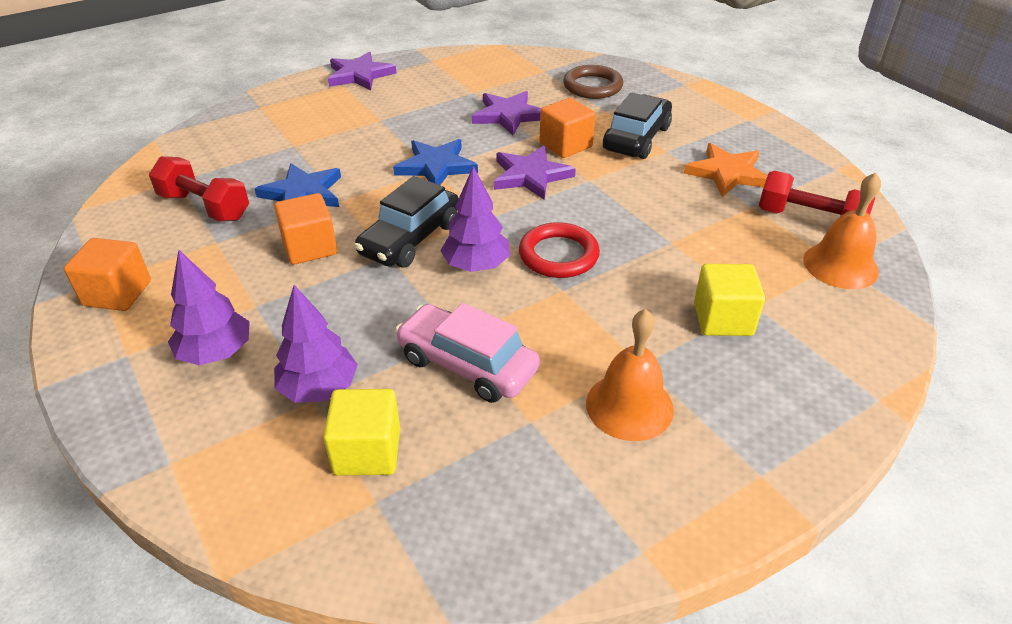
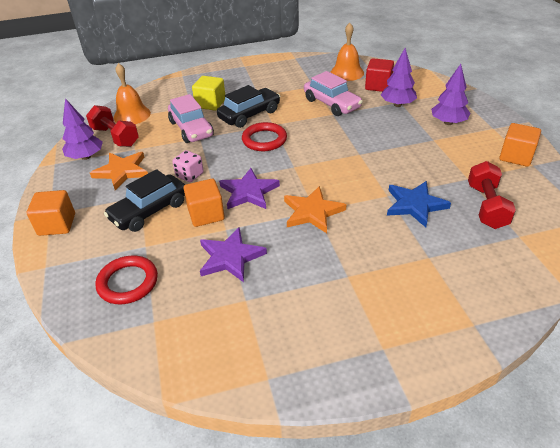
camera: 160 degrees left, 0 degrees up
red dumbbell [149,156,249,221] -> red dumbbell turned 45 degrees clockwise [468,161,516,229]
orange cube [274,193,337,264] -> orange cube moved to [26,190,75,236]
yellow cube [323,389,400,476] -> red cube [365,58,394,92]
purple star [328,51,396,91] -> none
black car [354,176,459,267] -> black car moved to [217,85,280,128]
blue star [393,139,478,185] -> orange star [284,186,347,233]
purple tree [440,166,510,272] -> purple tree moved to [62,98,103,160]
brown ring [563,65,623,99] -> red ring [95,256,158,304]
orange bell [586,309,674,441] -> orange bell moved to [330,23,364,81]
none -> pink car [168,94,214,143]
none -> pink dice [172,150,204,182]

